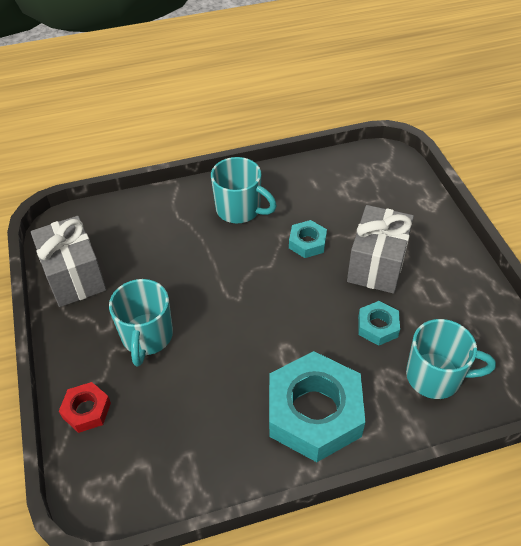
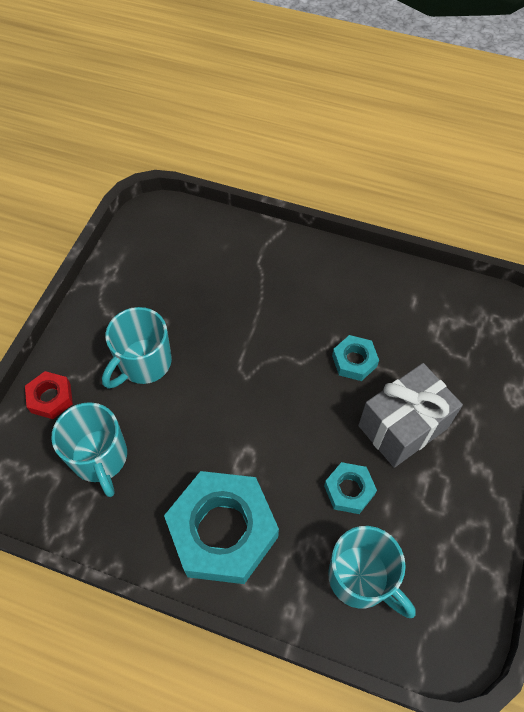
camera: 35 degrees right, 10 degrees up
grey gift [31,216,106,307] -> none
turquoise mug [211,157,277,223] -> turquoise mug moved to [51,402,127,497]

